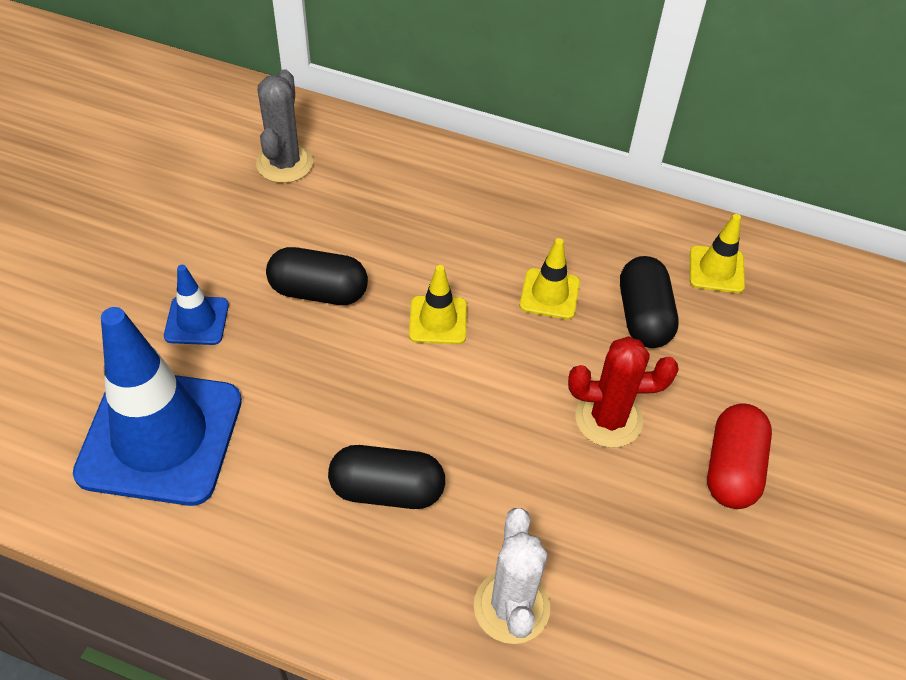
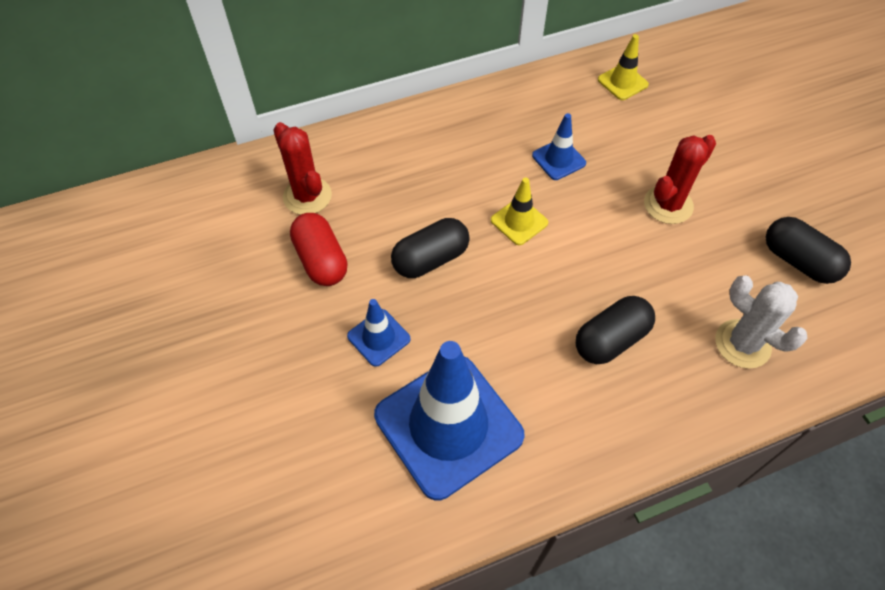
camera: 40 degrees left, 5 degrees up
grey cactus [256,69,313,183] -> red cactus [273,122,332,215]
yellow traffic cone [520,238,580,319] -> blue traffic cone [532,113,586,180]
black capsule [620,256,679,348] -> black capsule moved to [766,217,851,284]
red capsule [707,404,772,509] -> red capsule moved to [290,213,347,286]

